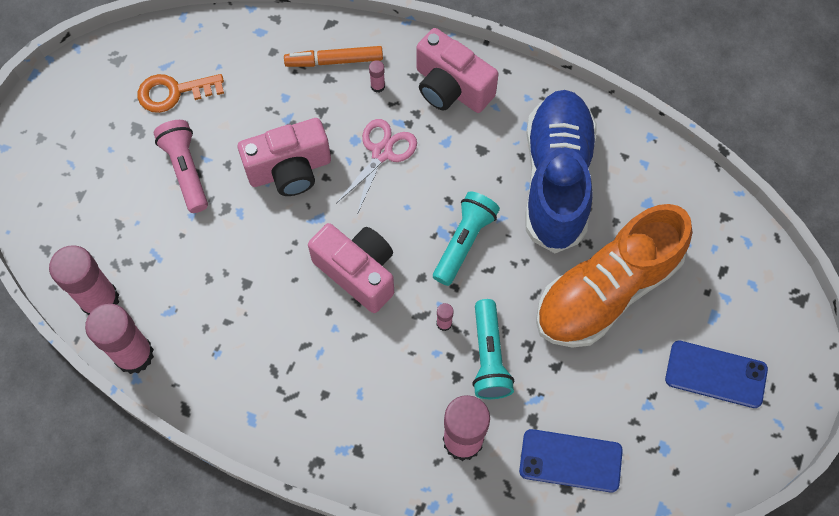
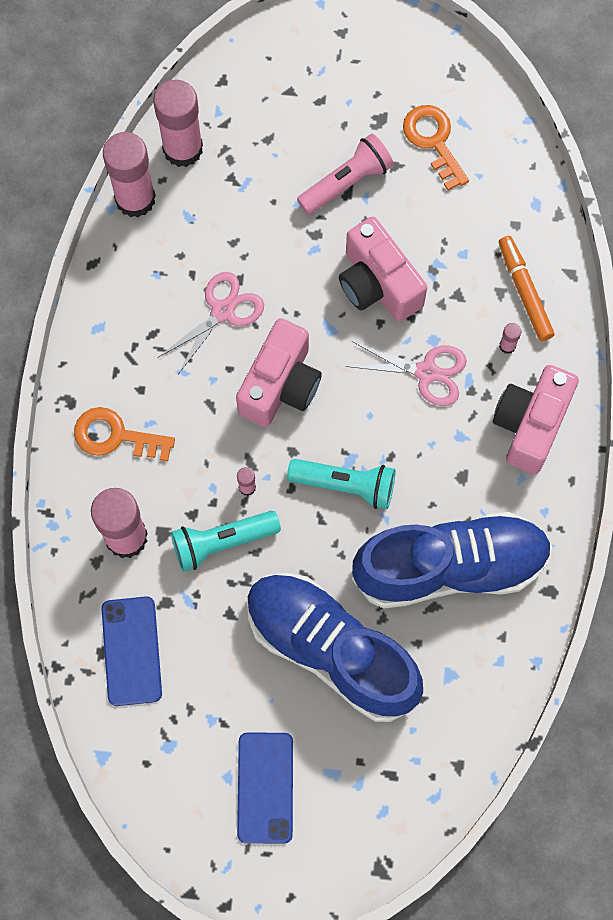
camera: 75 degrees right, 5 degrees up
orange shoe [536,204,692,348] -> blue shoe [247,573,423,722]
none -> orange key [74,407,175,461]
none -> pink scissors [159,272,264,374]

